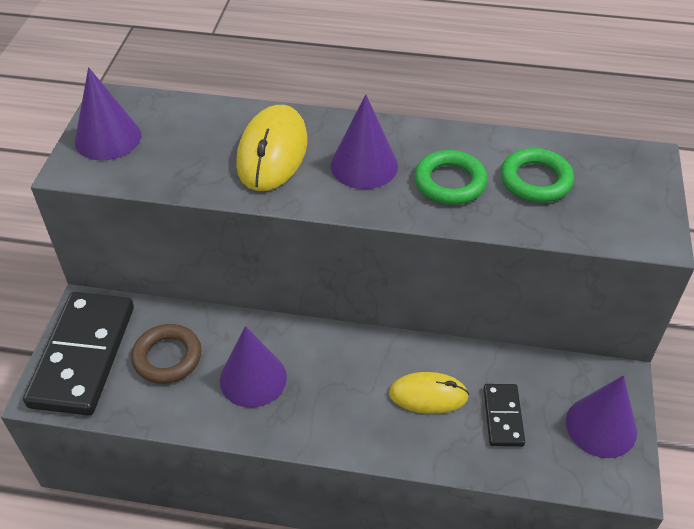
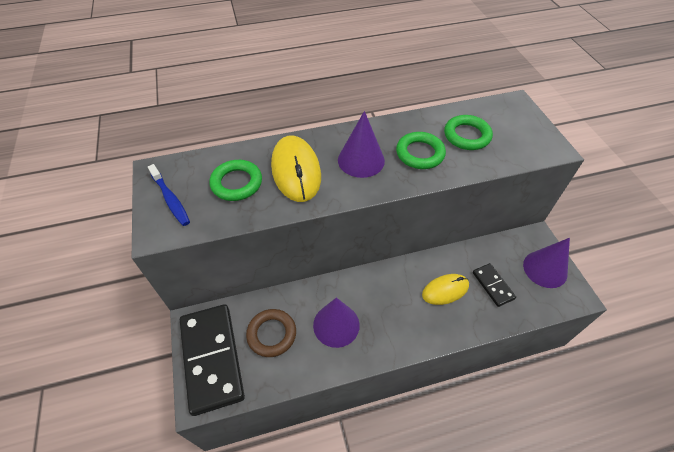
camera: 25 degrees left, 5 degrees up
purple cone [75,67,141,160] -> blue toothbrush [148,164,190,226]
none -> green ring [209,160,262,201]

